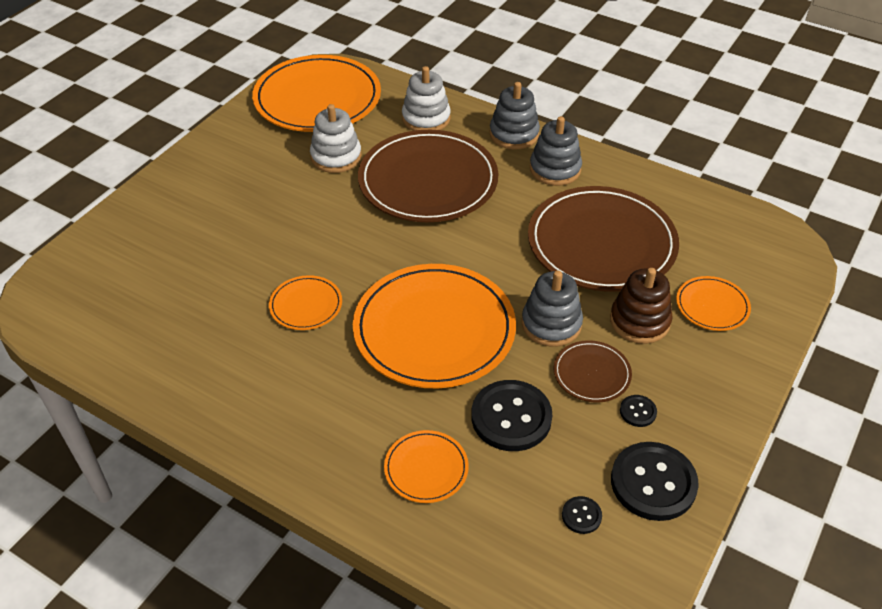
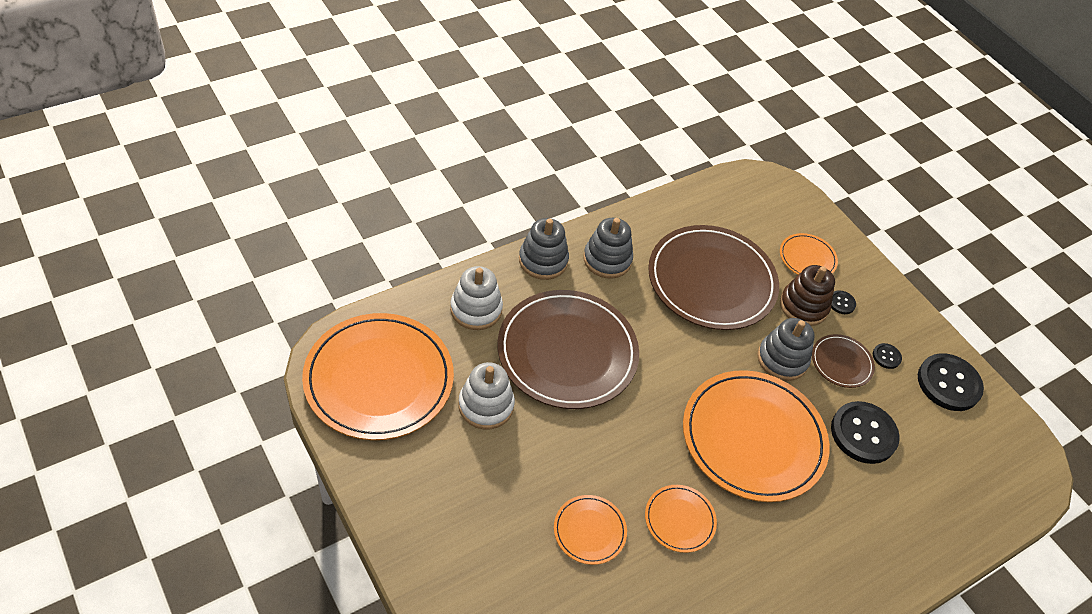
camera: 70 degrees left, 5 degrees up
orange plate [384,430,469,503] -> orange plate moved to [554,495,627,565]
black button [562,496,602,534] -> black button moved to [831,290,856,314]

